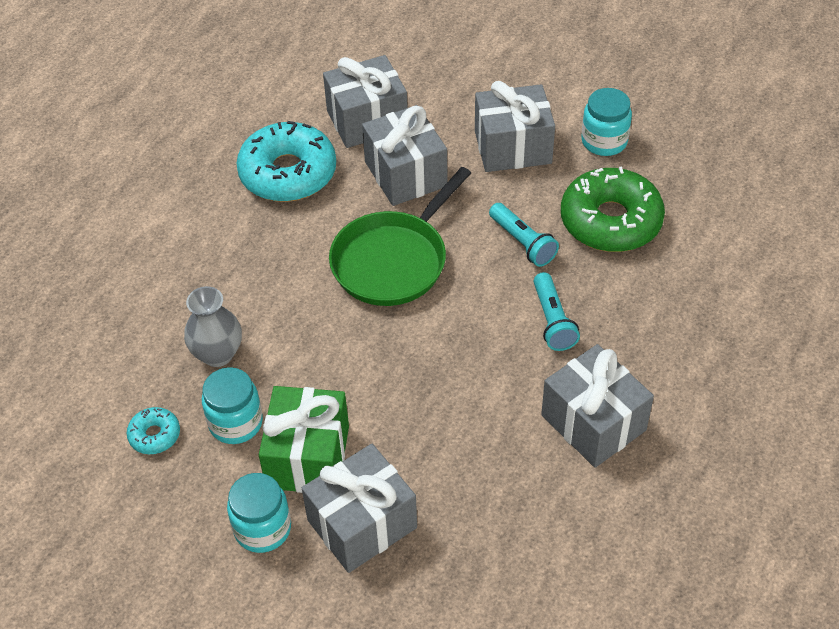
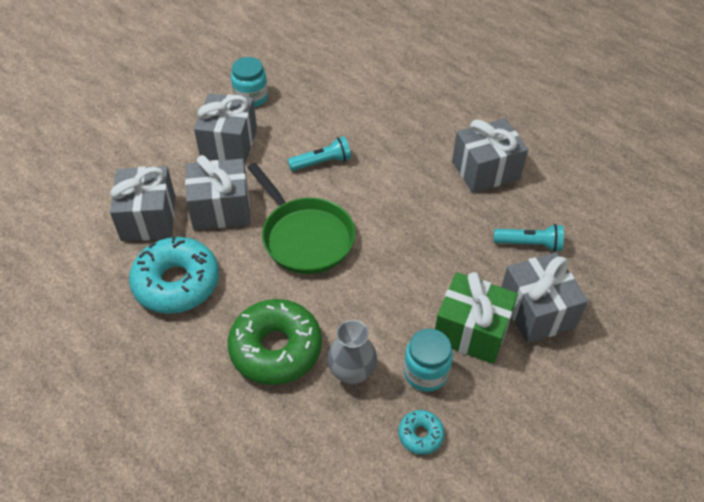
camera: 75 degrees left, 0 degrees up
turquoise jar [227,473,291,553] -> none
turquoise flashlight [534,272,580,351] -> turquoise flashlight moved to [494,224,564,252]
green donut [561,167,665,252] -> green donut moved to [228,299,322,385]

